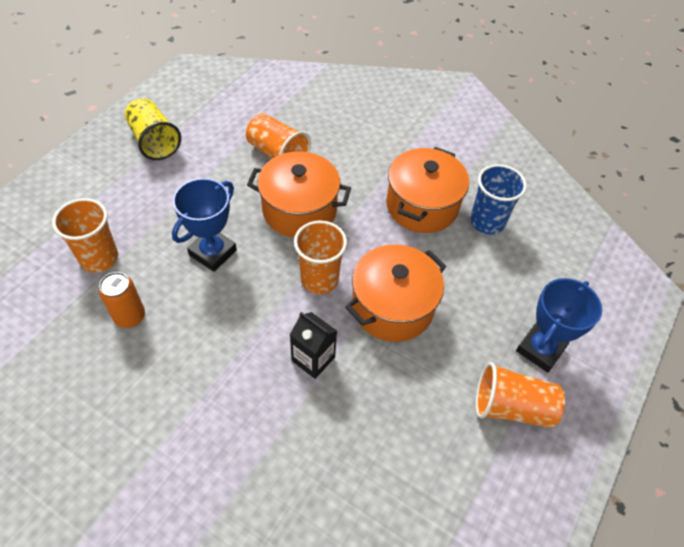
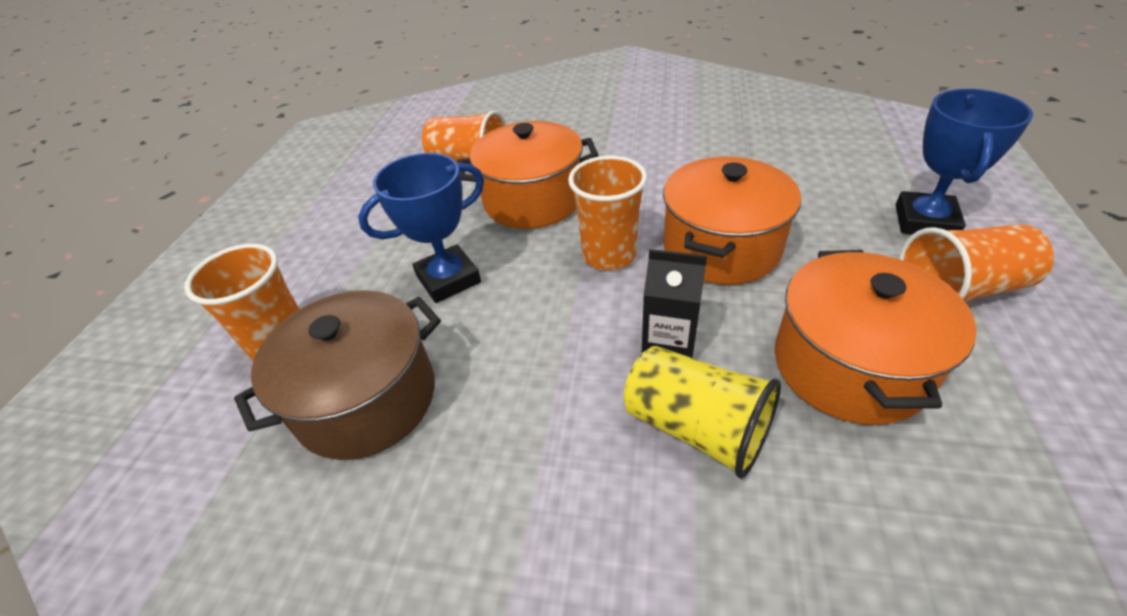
camera: 15 degrees left, 10 degrees down
orange can [99,272,145,328] -> brown pot [234,290,441,460]
yellow cup [125,98,181,160] -> yellow cup moved to [624,346,781,478]
blue trophy [172,178,237,272] -> blue trophy turned 45 degrees clockwise [358,153,484,303]
orange pot [386,147,469,233] -> orange pot moved to [775,250,977,425]
blue cup [470,164,527,235] -> none

